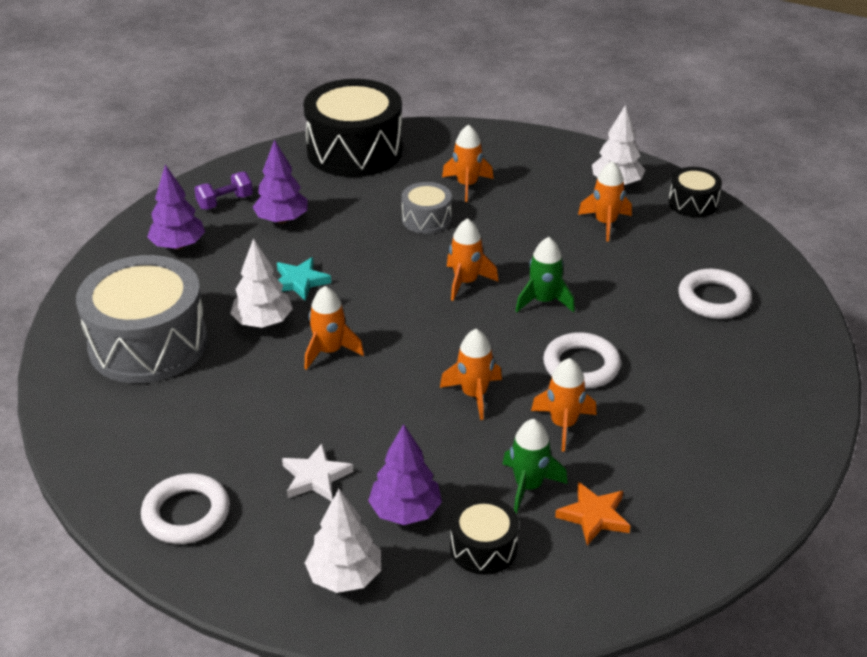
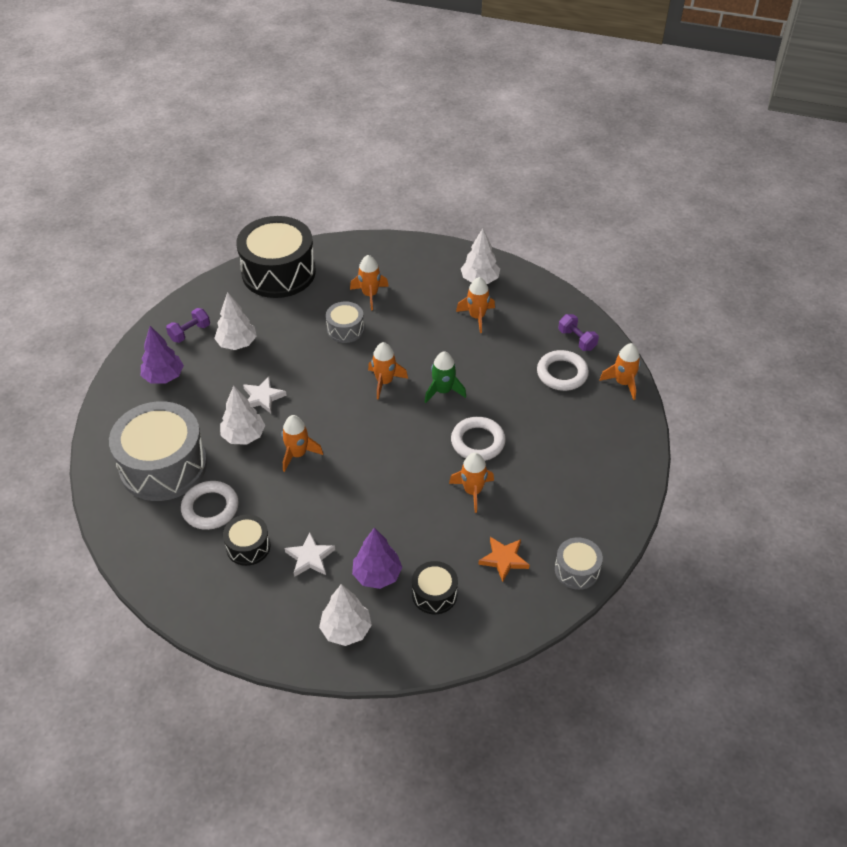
camera: 10 degrees left, 10 degrees up
white ring [141,474,230,544] -> white ring moved to [181,481,239,530]
purple tree [253,139,308,224] -> white tree [214,292,257,350]
turquoise star [277,257,331,301] -> white star [243,377,287,413]
orange rocket [440,329,502,420] -> orange rocket moved to [599,343,641,400]
green rocket [503,419,568,514] -> none
black drum [669,167,722,218] -> black drum moved to [223,515,271,566]
none -> grey drum [555,537,603,590]
none -> purple dumbbell [558,314,599,351]

